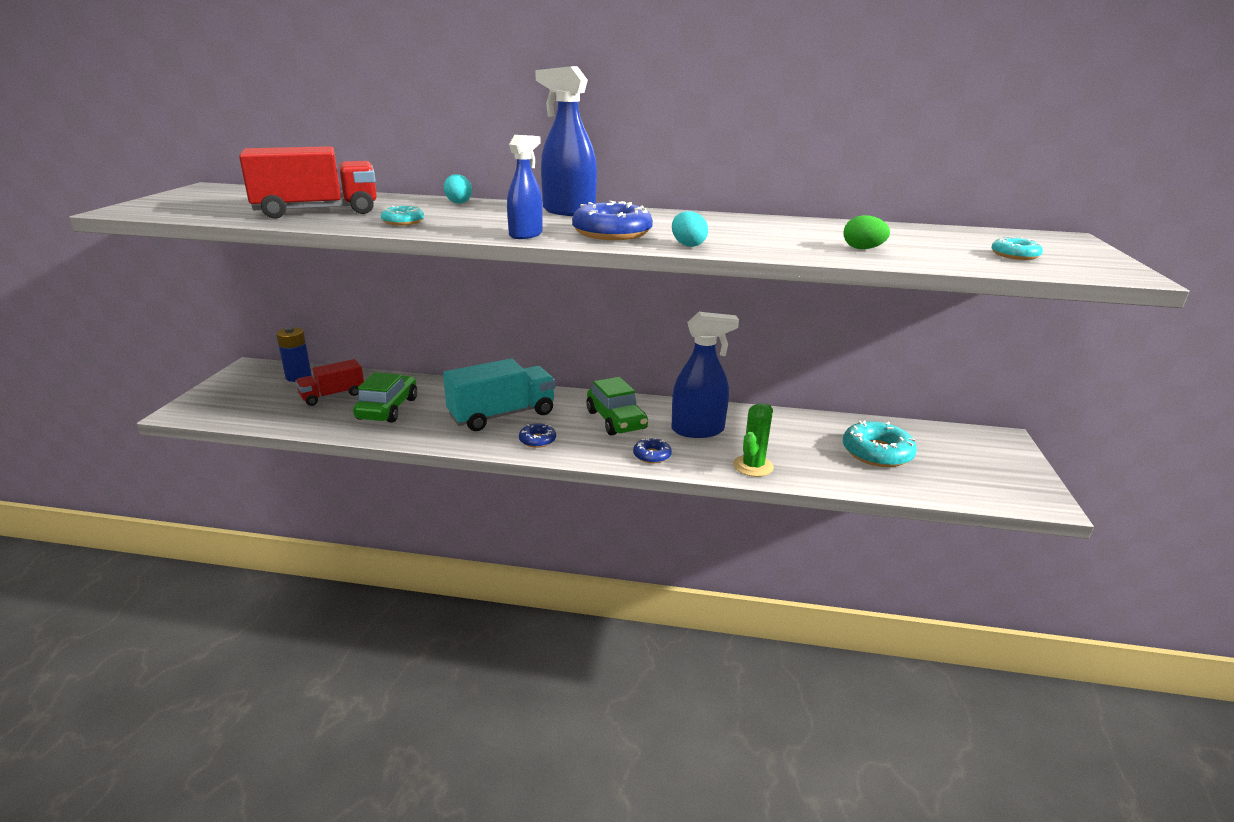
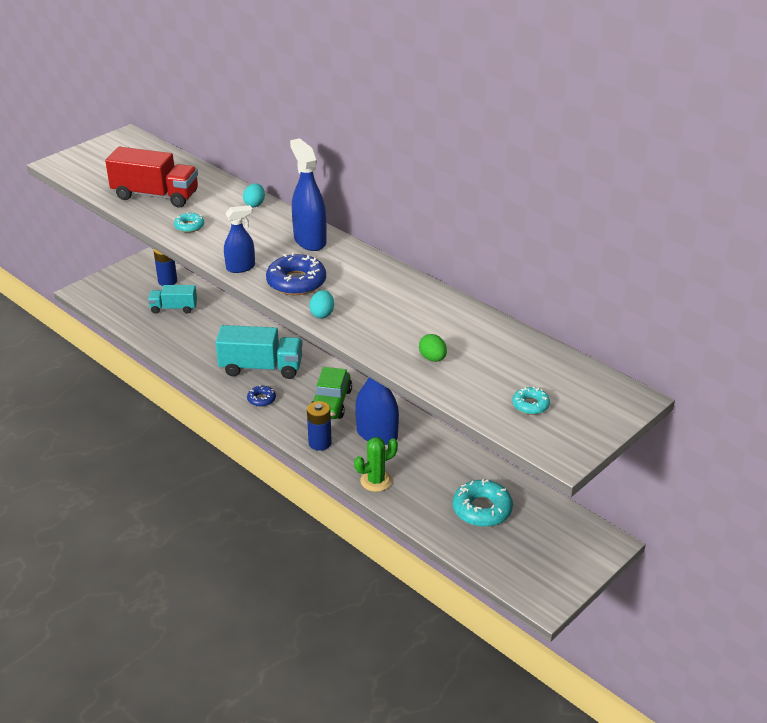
camera: 35 degrees right, 10 degrees up
red truck [295,359,364,406] -> turquoise truck [148,285,197,314]
green car [353,372,417,423] -> none
blue donut [633,437,672,463] -> blue battery [307,401,332,451]

